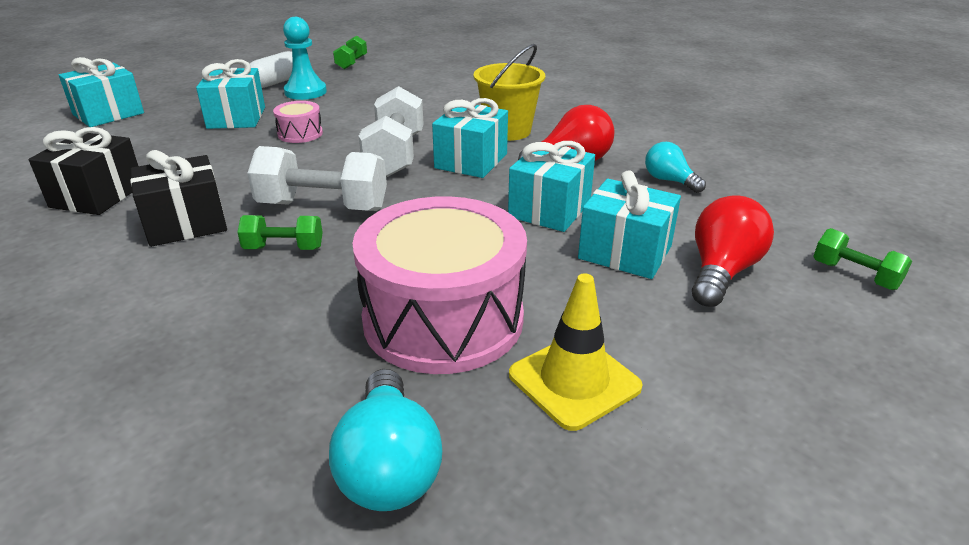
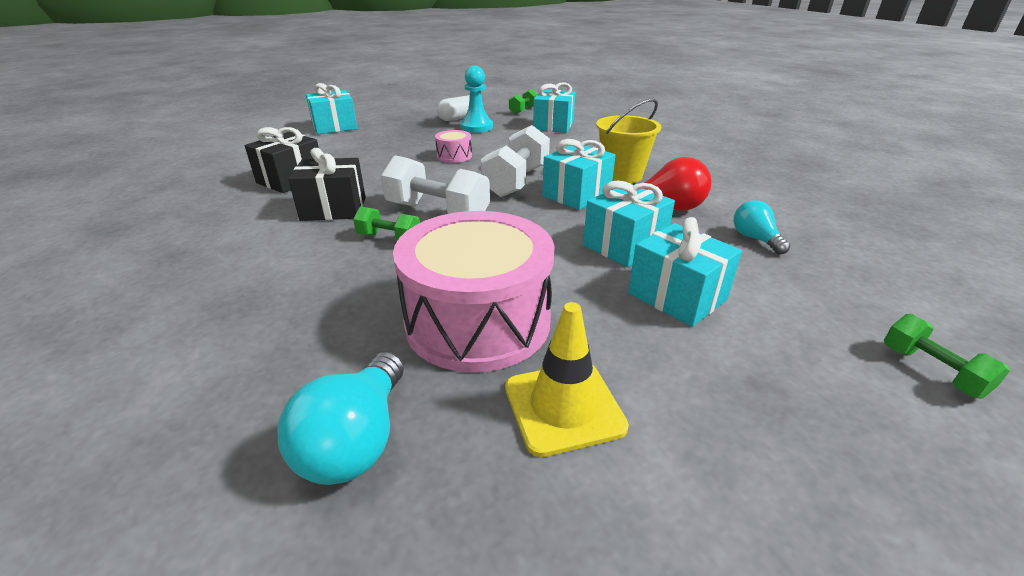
camera: 20 degrees right, 0 degrees up
turquoise gift [196,59,265,129] -> turquoise gift moved to [533,82,576,133]
red light bulb [692,195,774,307] -> none

